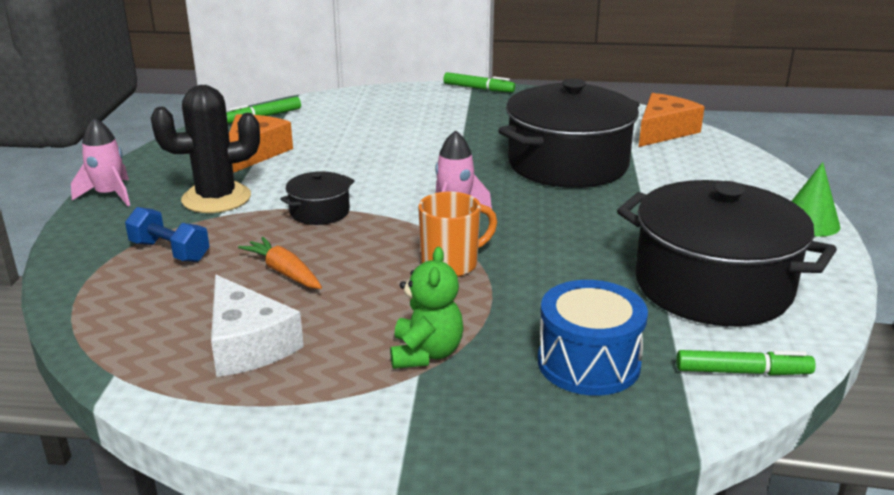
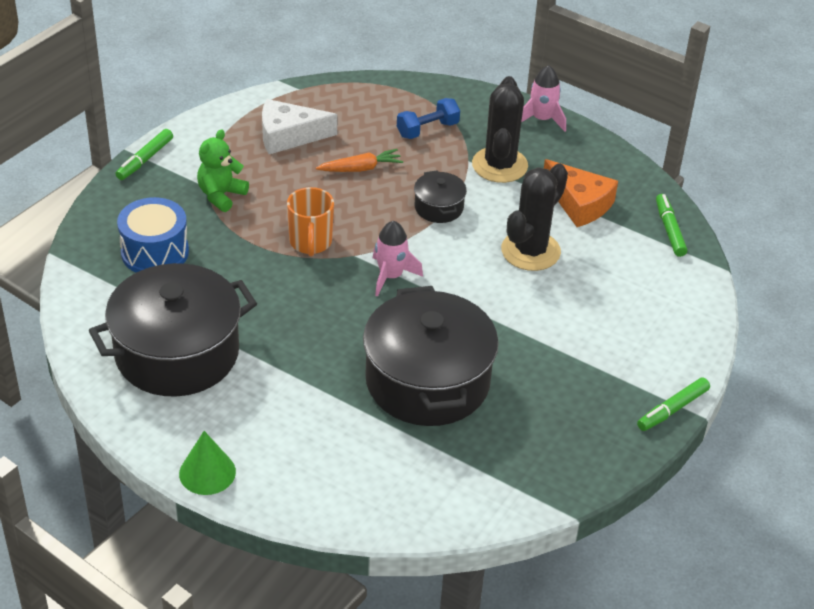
camera: 115 degrees right, 15 degrees up
green teddy bear [390,247,463,369] -> green teddy bear turned 90 degrees clockwise [197,129,249,212]
orange cheese [639,93,705,147] -> none
green marker [676,350,816,375] -> green marker moved to [116,129,173,180]
none -> black cactus [501,163,568,271]

